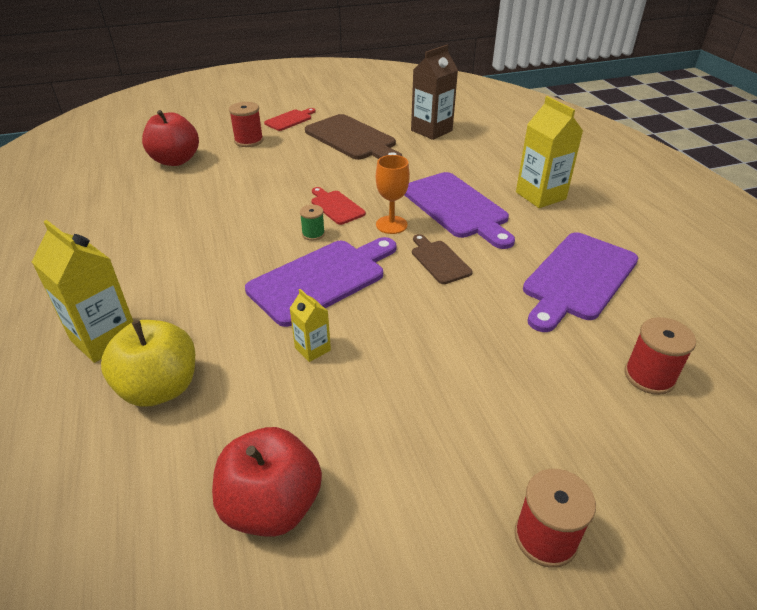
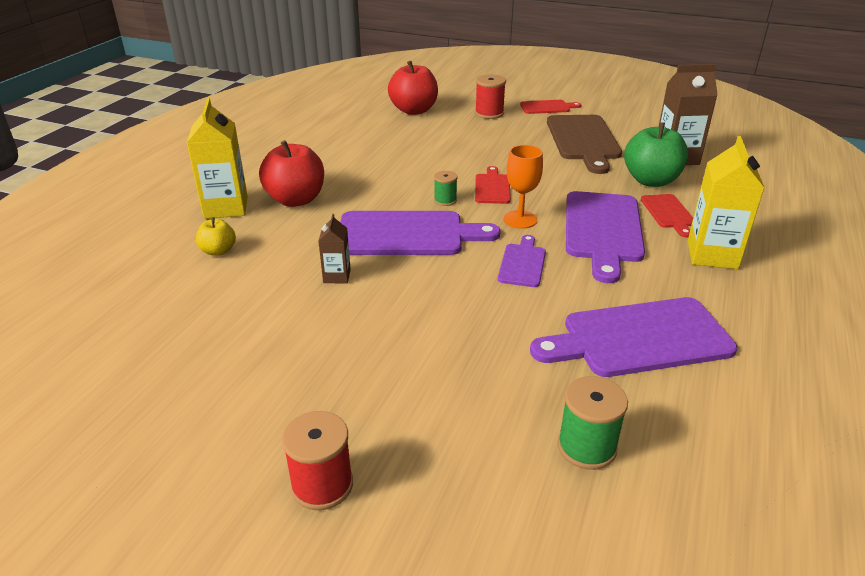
camera: 40 degrees right, 5 degrees down
yellow apple [101,320,195,407] -> yellow apple [196,217,236,256], size x0.53
red apple [212,427,322,537] -> red apple moved to [259,140,324,207]
yellow carton [289,289,331,362] -> brown carton [318,214,351,283]
brown cutting board [412,234,473,284] -> purple cutting board [498,235,546,287]
red spool [624,317,696,395] -> green spool [558,376,628,470]
none -> green apple [624,122,688,187]
none -> red cutting board [641,194,693,237]

